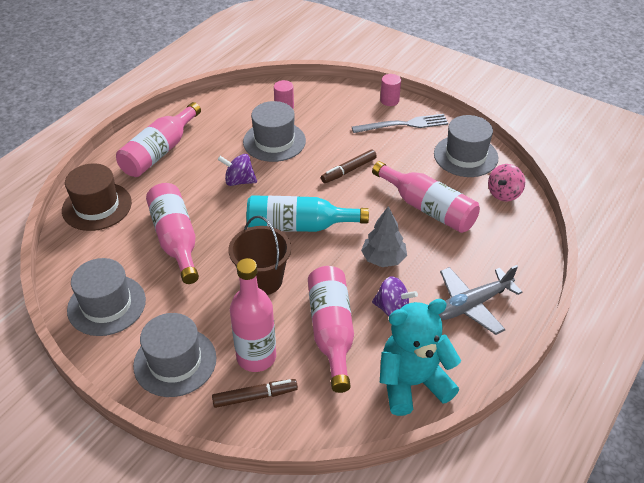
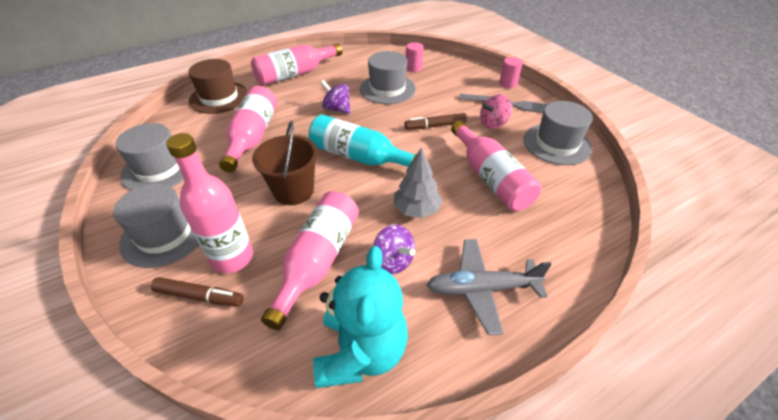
camera: 25 degrees right, 0 degrees up
turquoise teddy bear [380,299,461,416] -> turquoise teddy bear turned 90 degrees clockwise [313,246,408,388]
pink spinning top [488,164,525,202] -> pink spinning top moved to [480,94,512,129]

